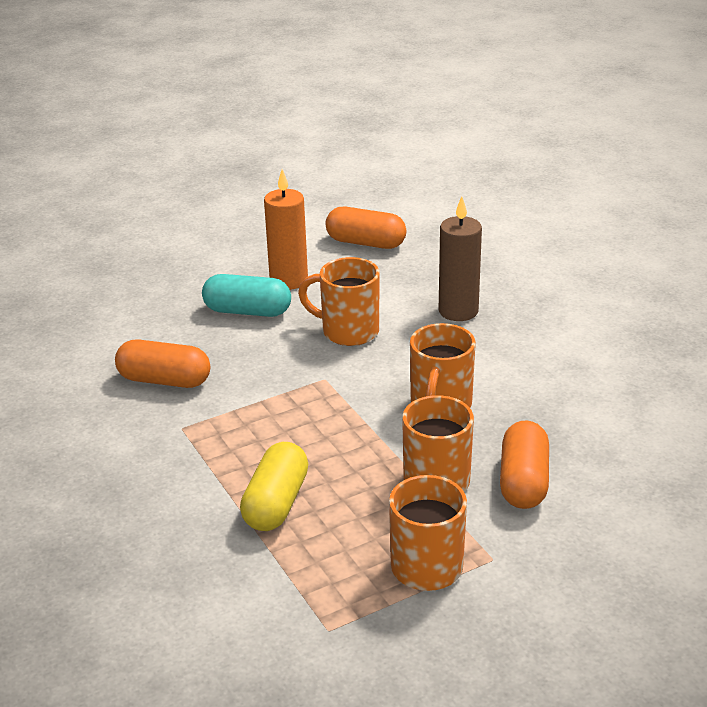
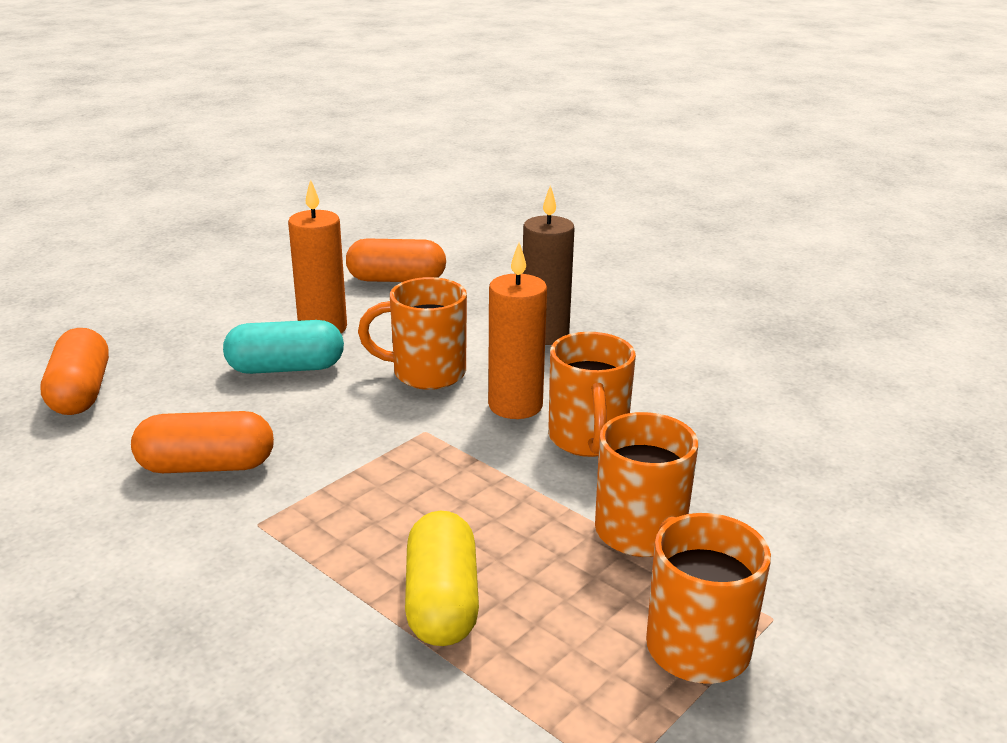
camera: 20 degrees left, 5 degrees down
orange capsule [500,421,549,509] -> orange capsule moved to [41,328,109,415]
none -> orange candle [488,242,547,419]

